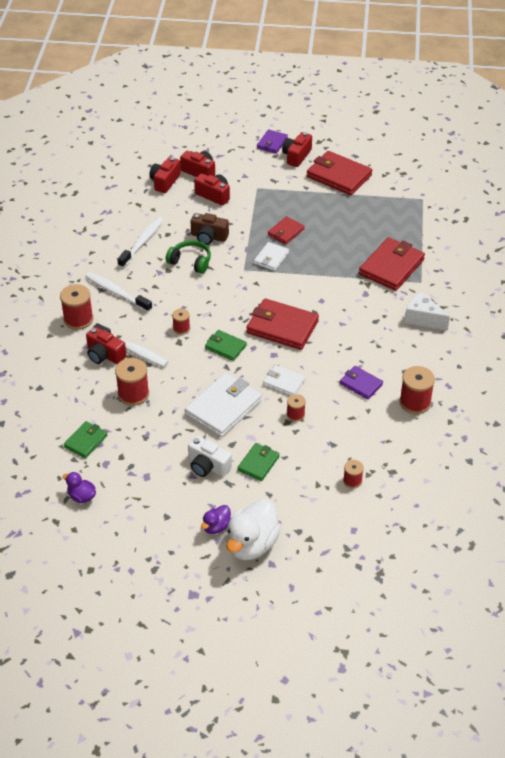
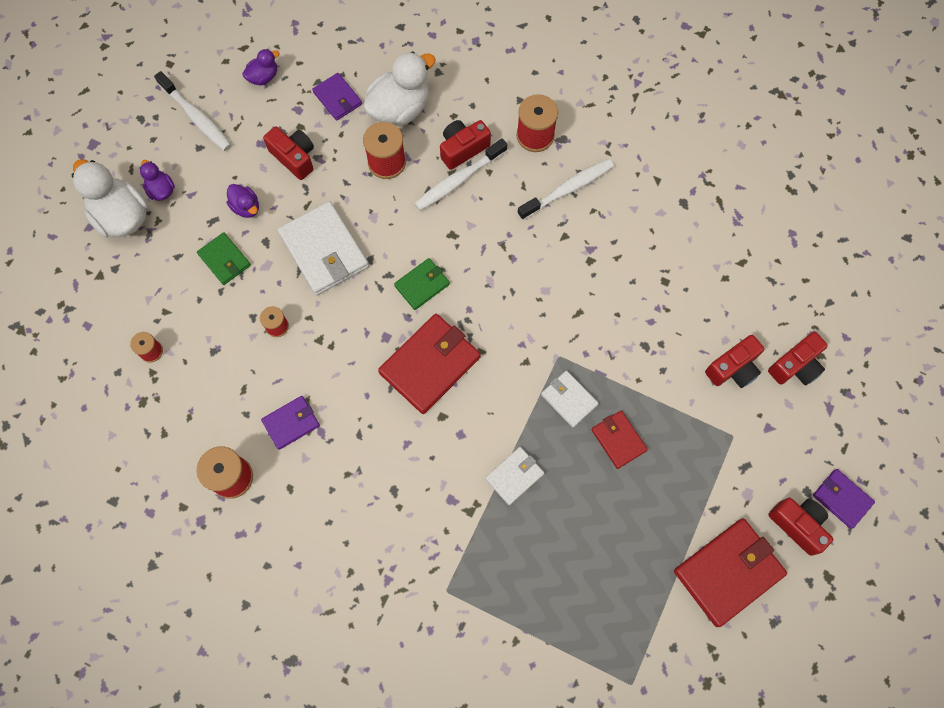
camera: 110 degrees right, 25 degrees up
green wallet [64,421,108,459] -> purple wallet [312,73,362,121]
white toothbrush [117,217,163,268] -> white toothbrush moved to [154,71,232,151]
red camera [149,157,181,193] -> red camera moved to [263,126,314,180]
green headphones [166,240,211,274] -> none
red spool [172,309,190,335] -> none
white camera [188,436,232,477] -> purple duck [227,184,259,218]
brown camera [191,213,229,245] -> none
white wallet [263,365,306,396] -> white wallet moved to [485,447,544,505]
red wallet [359,237,425,291] -> none
white cheese [404,291,450,331] -> none
none -> white duck [363,51,436,126]

